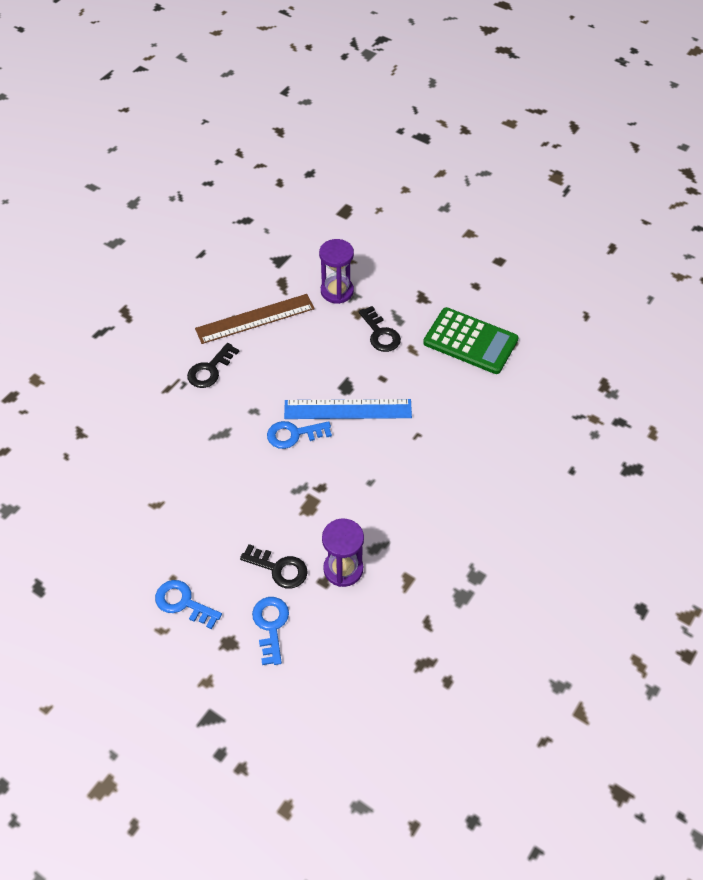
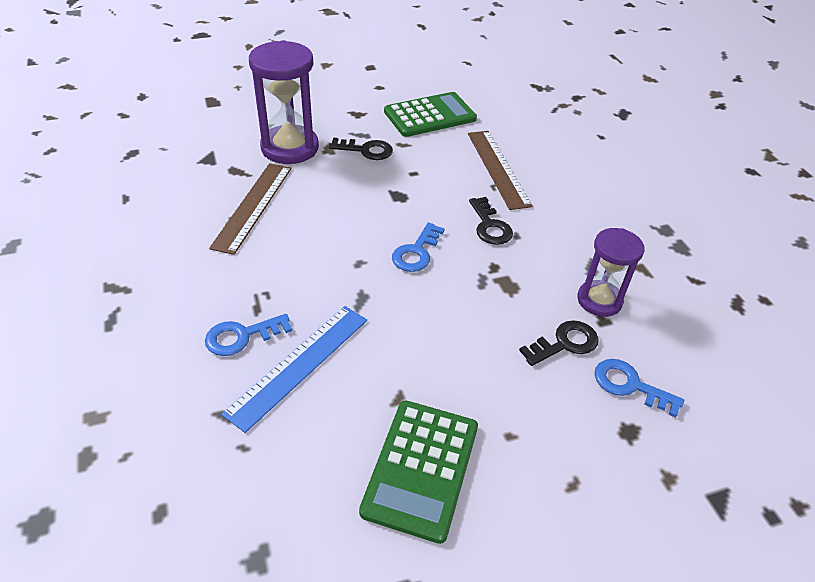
camera: 55 degrees left, 10 degrees down
blue key [155,580,222,629] -> blue key moved to [205,314,292,356]
black key [187,343,239,388] -> black key moved to [469,197,513,245]
blue ruler [284,399,412,419] -> blue ruler moved to [221,306,367,433]
purple hourglass [319,239,354,304] -> purple hourglass [249,40,319,164], size x1.58
none -> green calculator [359,400,478,544]
none -> brown ruler [468,131,533,210]

